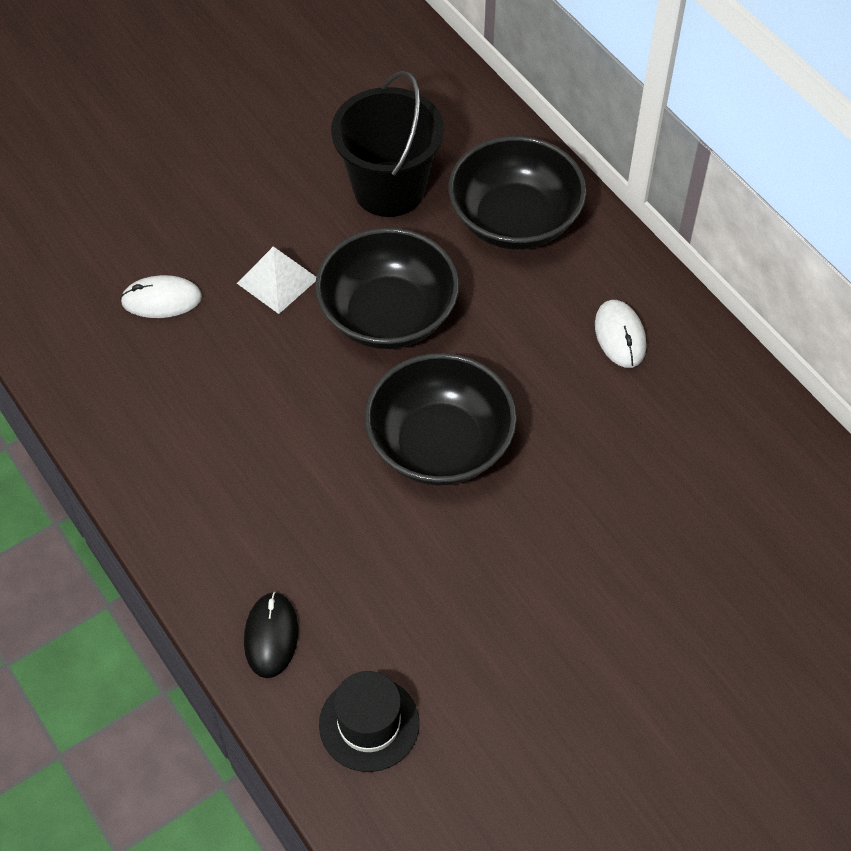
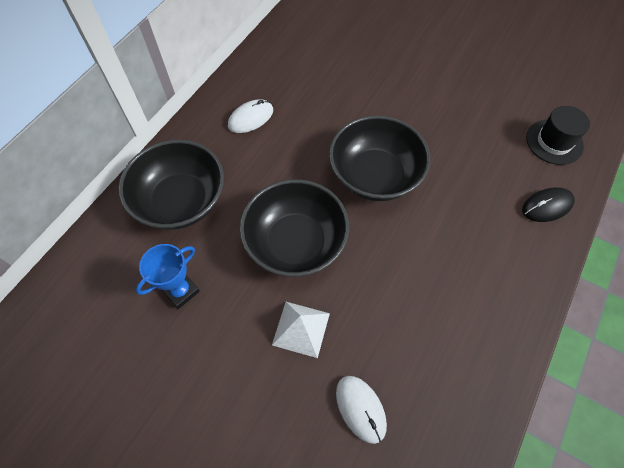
camera: 115 degrees left, 5 degrees up
black bucket [331,71,444,217] -> blue trophy [136,244,200,309]

